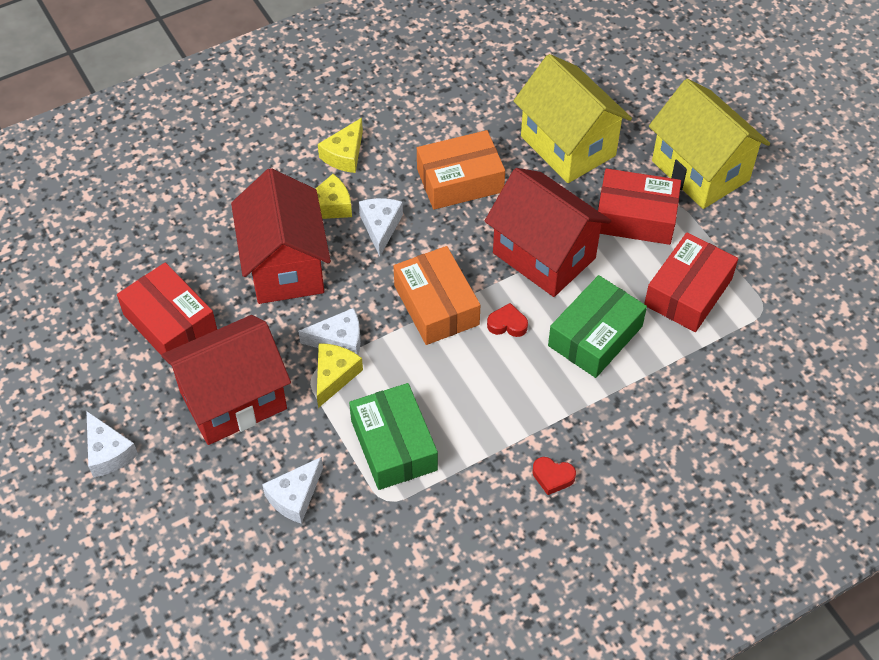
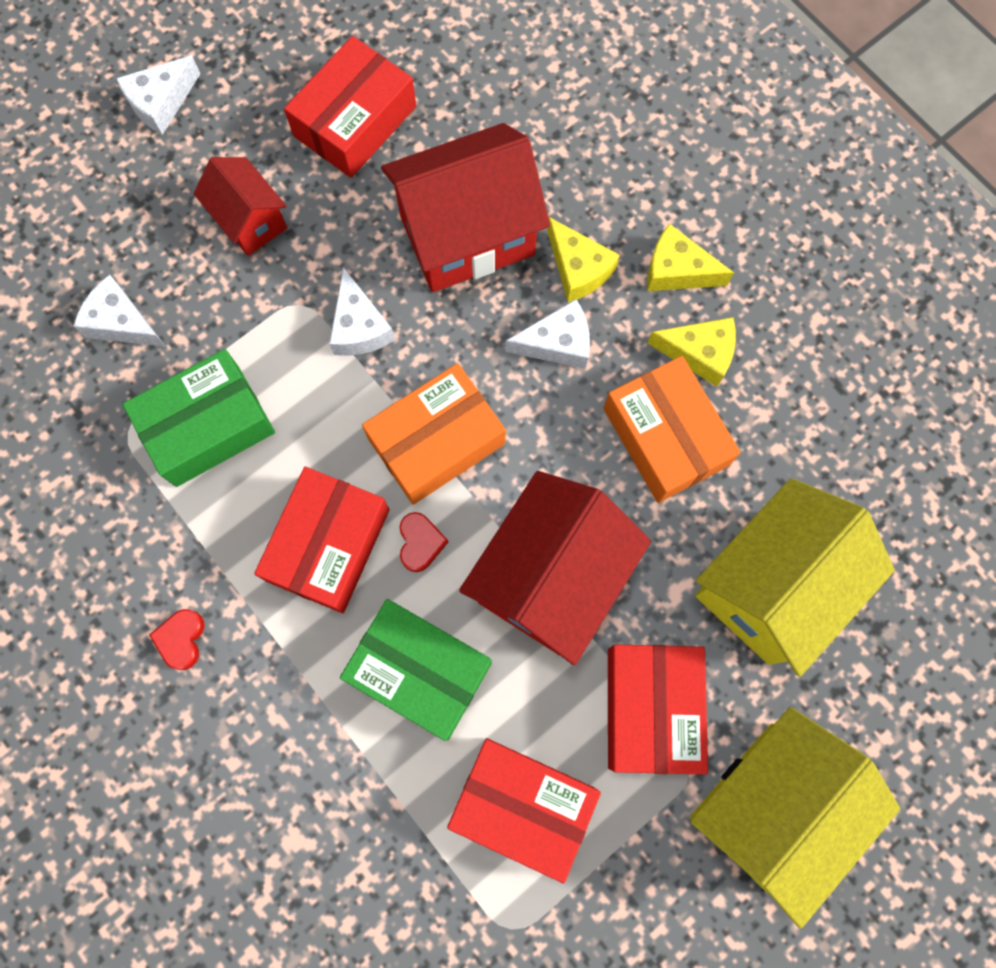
camera: 80 degrees right, 20 degrees up
red house [161,315,291,445] -> red house [194,157,287,256], size x0.54
yellow cheese [317,343,363,408] -> yellow cheese moved to [647,317,736,386]
none -> red box [254,467,390,613]

